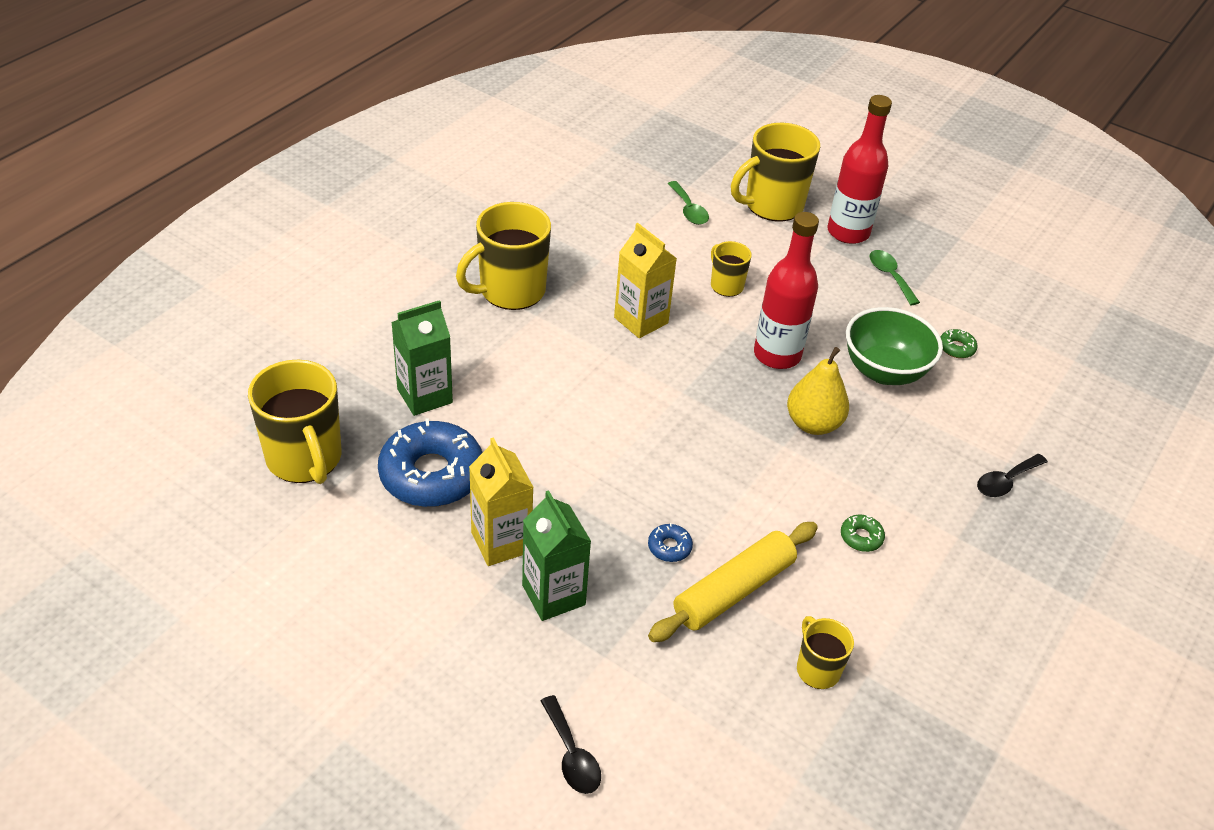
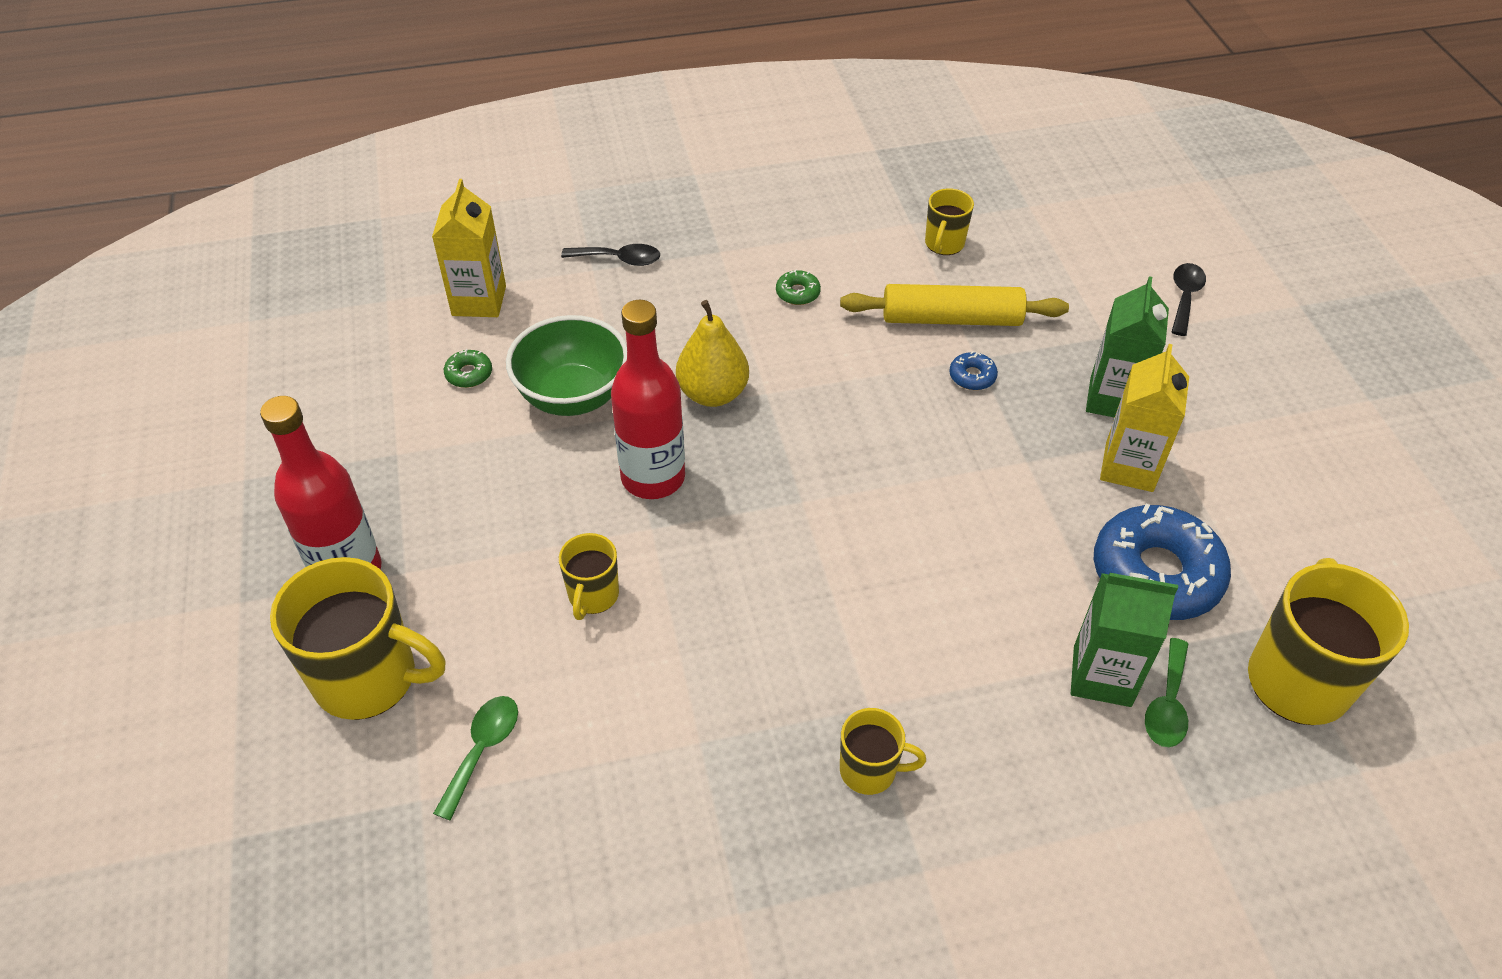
camera: 135 degrees left, 5 degrees up
yellow mug [456,202,551,310] -> yellow mug [840,708,926,795], size x0.53
yellow carton [614,223,677,338] -> yellow carton moved to [432,179,506,317]
green spoon [869,250,920,305] -> green spoon moved to [1145,638,1188,747]

